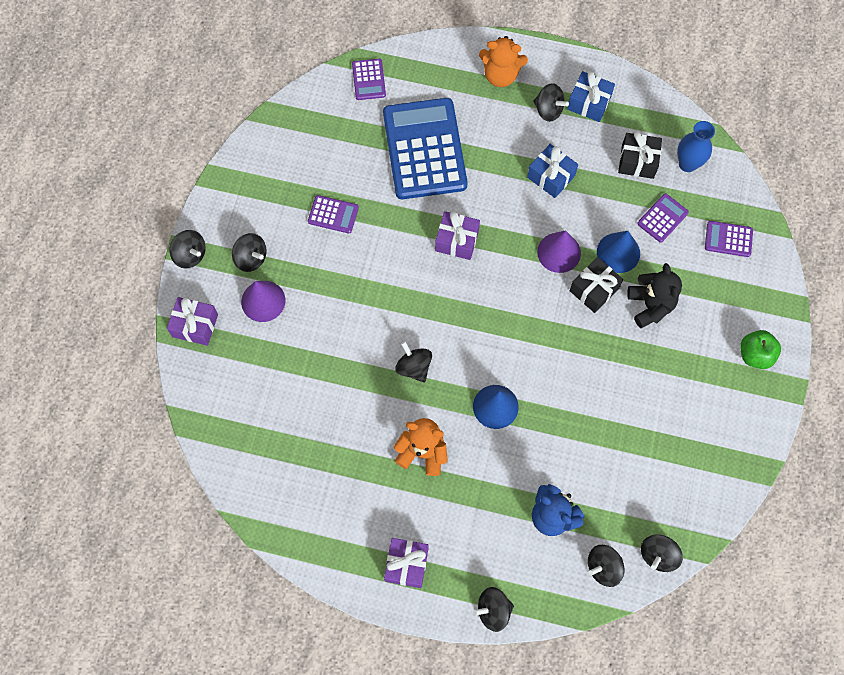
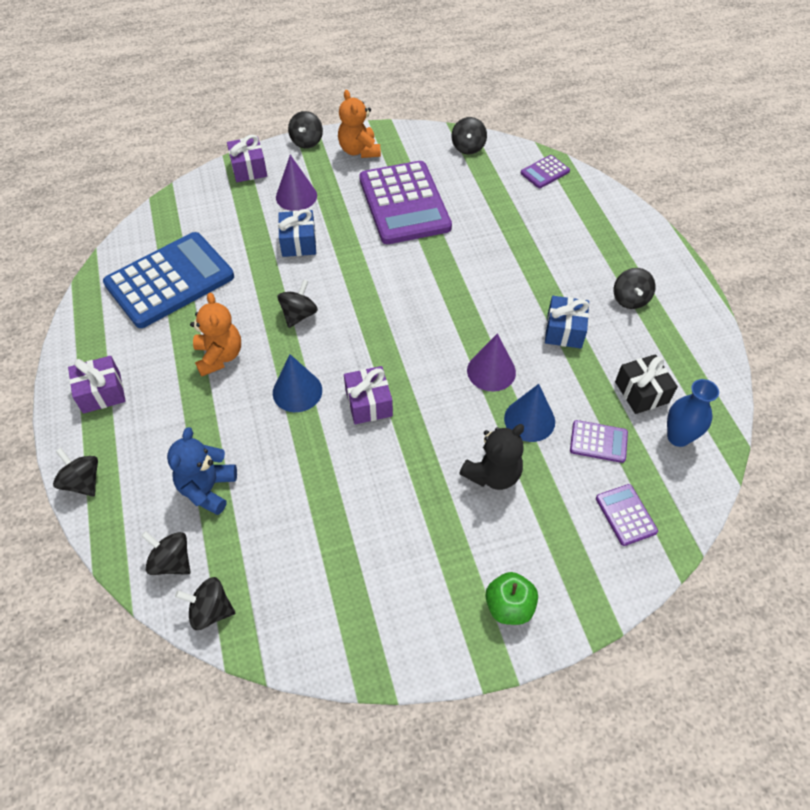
camera: 60 degrees right, 15 degrees down
black spinning top [232,233,267,272] -> black spinning top moved to [452,117,487,154]
purple calculator [308,195,359,233] -> purple calculator [359,161,452,244], size x2.31
blue calculator [383,98,467,199] -> blue calculator moved to [103,232,234,328]
purple gift [435,211,480,260] -> purple gift moved to [344,366,393,424]
orange teddy bear [479,36,528,87] -> orange teddy bear moved to [338,90,381,158]
blue gift [567,71,615,122] -> blue gift moved to [278,209,316,257]
black gift [570,257,623,313] -> none

